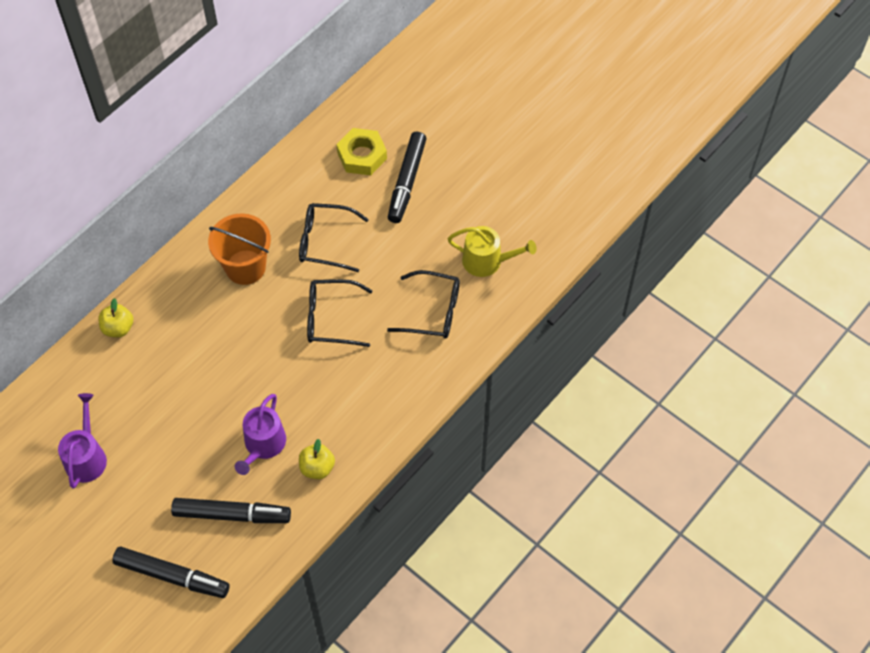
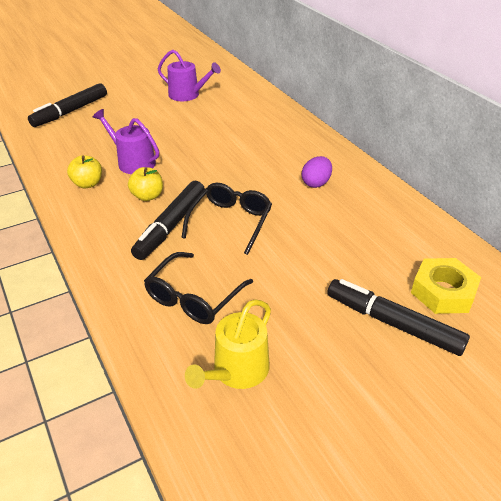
camera: 110 degrees right, 20 degrees down
yellow apple [98,298,133,337] -> yellow apple moved to [128,167,163,201]
black marker [171,498,291,523] -> black marker moved to [131,181,205,260]
orange bucket [208,213,271,285] -> purple egg [302,156,332,188]
black glasses [299,203,369,272] -> none

